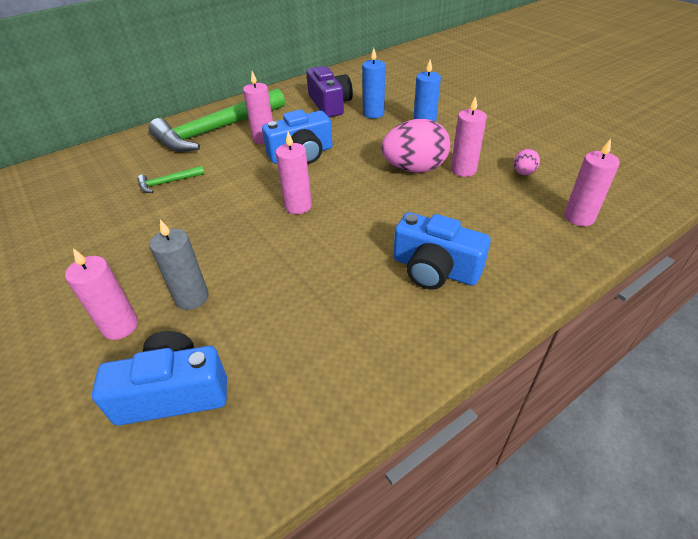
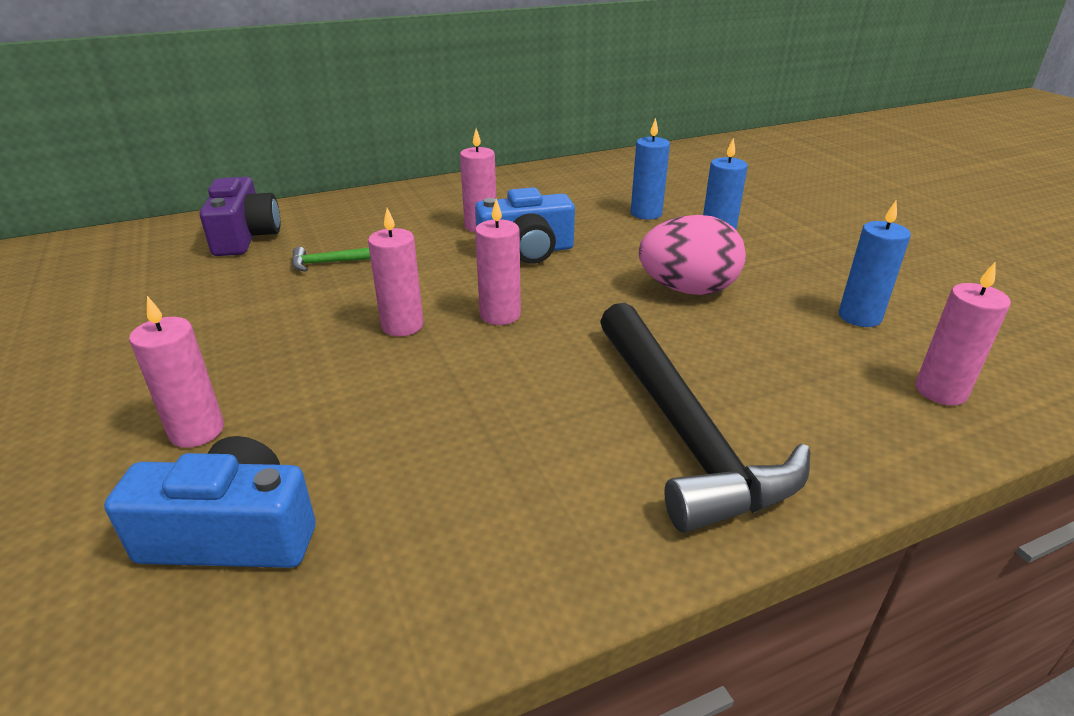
camera: 10 degrees right, 10 degrees down
green hammer [149,88,285,152] -> none
grey candle [150,219,209,310] -> none
purple camera [306,66,353,117] -> purple camera moved to [200,177,280,256]
blue camera [394,212,491,290] -> black hammer [600,303,811,533]
pink candle [451,96,487,177] -> pink candle moved to [368,208,423,336]
pink egg [514,149,540,175] -> blue candle [838,201,911,327]

